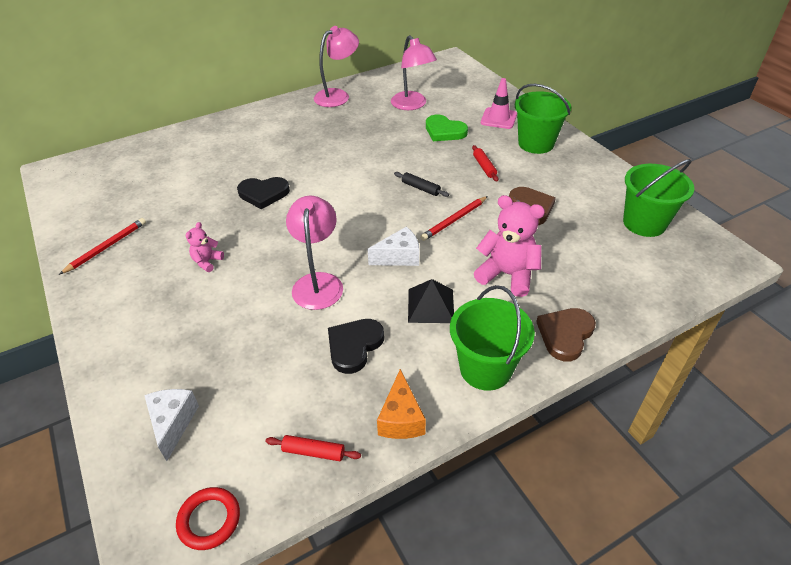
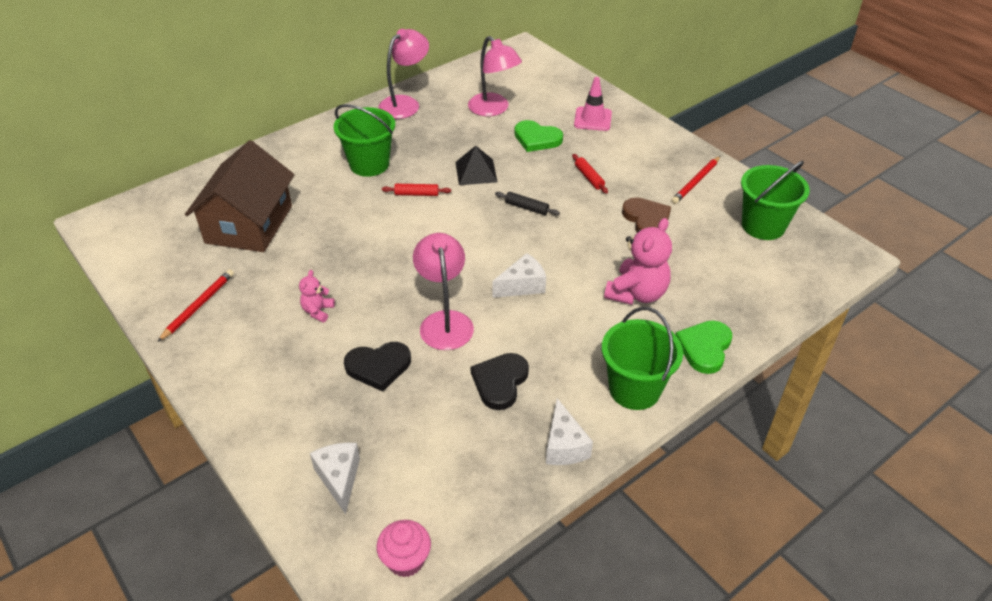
camera: 10 degrees left, 0 degrees up
red ring [176,487,240,550] -> pink cupcake [376,520,431,577]
black heart [237,177,290,209] -> black heart moved to [344,342,411,392]
red rolling pin [265,435,361,461] -> red rolling pin moved to [382,184,451,196]
orange cheese [377,369,426,439] -> white cheese [546,398,593,465]
black pyramid [408,279,454,323] -> black pyramid moved to [455,146,497,185]
red pencil [420,196,488,241] -> red pencil moved to [671,156,720,204]
pink teddy bear [474,195,545,297] -> pink teddy bear turned 105 degrees clockwise [604,218,672,305]
green bucket [515,84,571,154] -> green bucket moved to [333,104,395,177]
brown heart [536,308,596,361] -> green heart [675,320,732,374]
none -> brown house [185,140,295,252]

